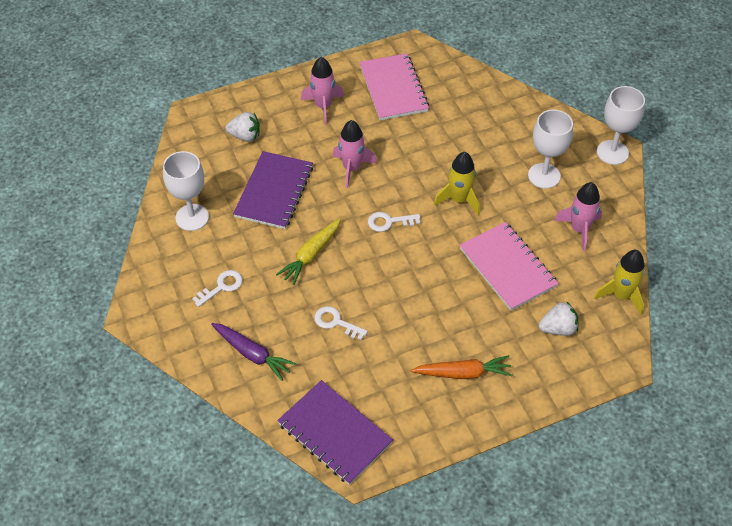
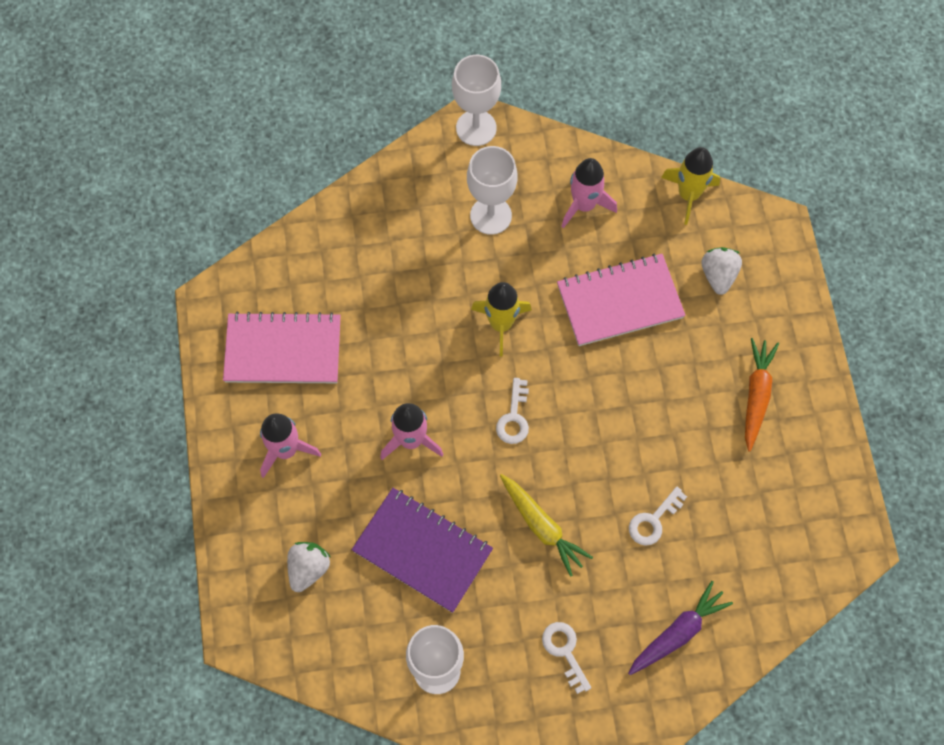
camera: 75 degrees left, 15 degrees up
purple notebook [277,380,393,485] -> none

